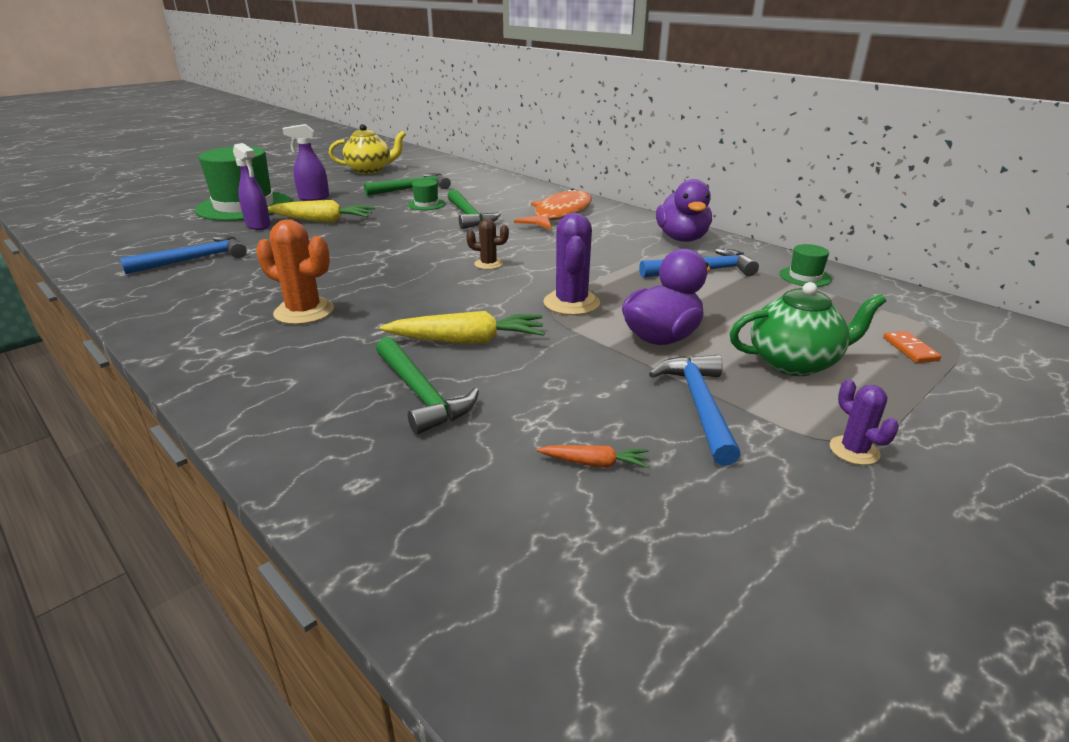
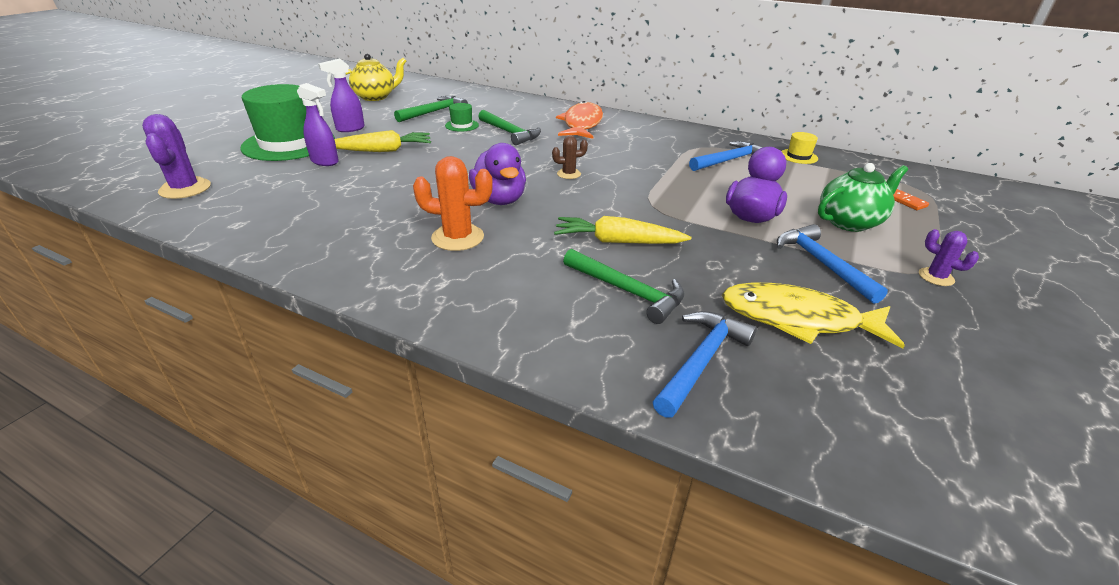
camera: 20 degrees left, 5 degrees up
blue hammer [120,235,247,274] -> blue hammer moved to [653,311,757,418]
yellow carrot [380,311,545,344] -> yellow carrot turned 150 degrees counterclockwise [554,216,692,244]
orange carrot [537,445,649,468] -> yellow fish [722,282,905,348]
purple cactus [543,213,600,315] -> purple cactus moved to [142,114,211,199]
purple duck [656,179,712,242] -> purple duck moved to [469,143,526,205]
green hat [780,244,832,287] -> yellow hat [781,132,818,164]

